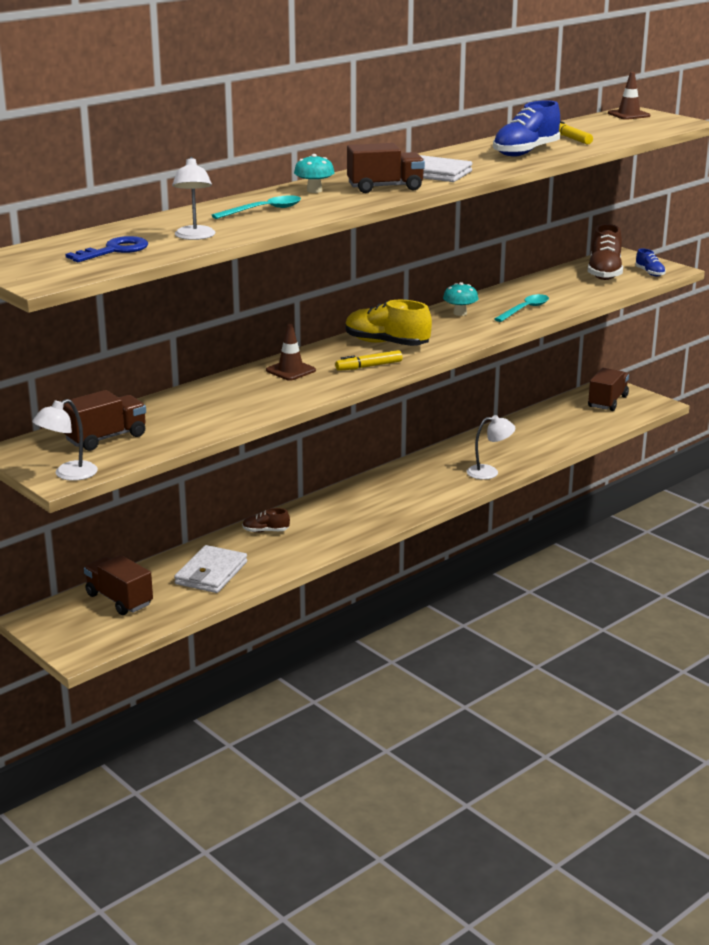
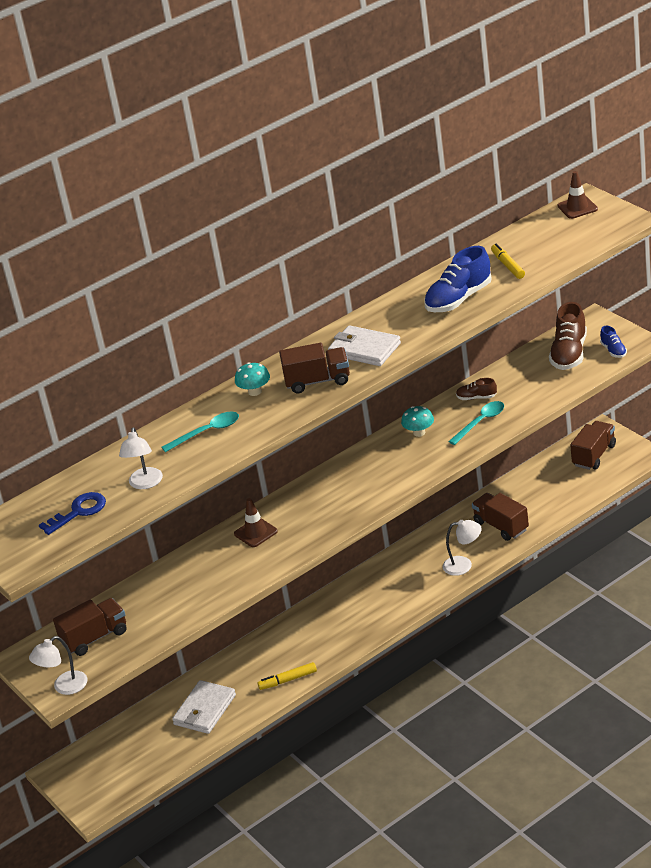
camera: 10 degrees right, 10 degrees up
brown truck [84,555,153,615] -> brown truck moved to [472,493,529,541]
brown shoe [242,508,290,533] -> brown shoe moved to [456,378,497,400]
yellow marker [335,350,402,371] -> yellow marker moved to [257,662,317,690]
yellow shoe [345,300,432,346] -> none

